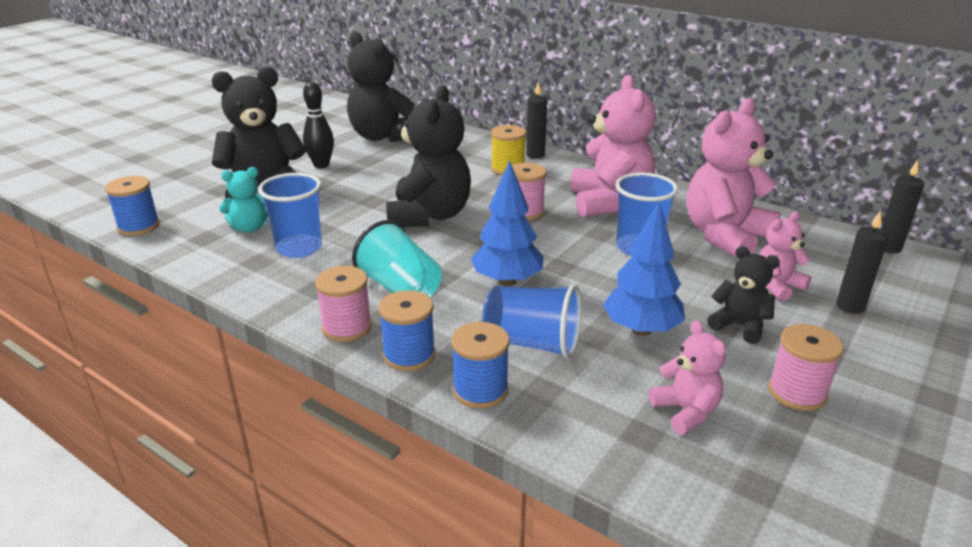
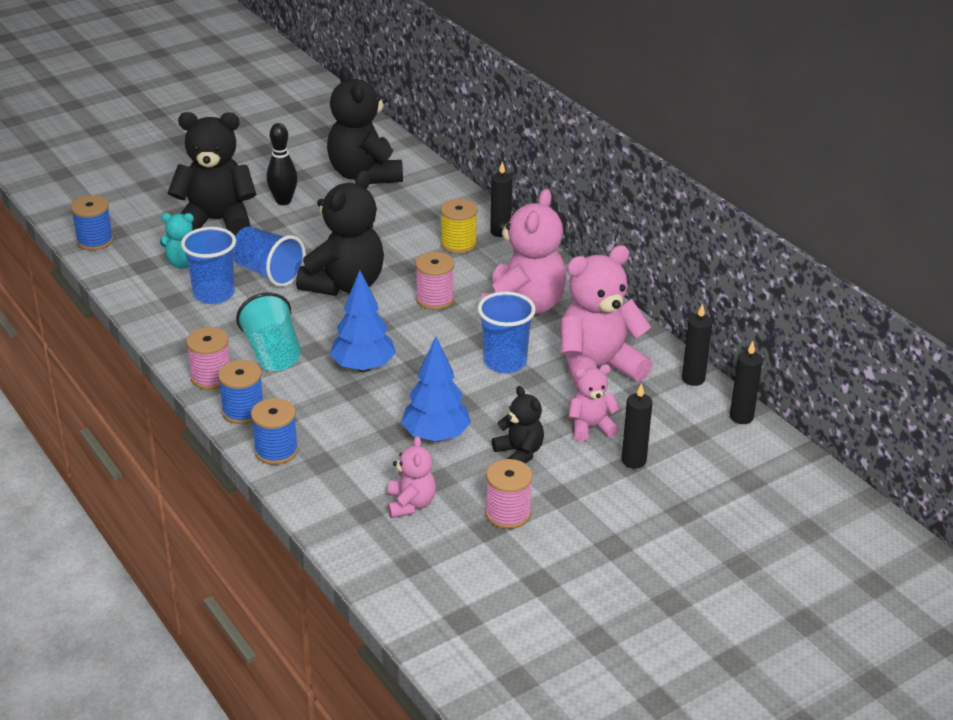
camera: 20 degrees right, 5 degrees up
blue cup [482,284,581,359] -> blue cup moved to [233,226,306,287]
none -> black candle [682,304,712,386]

